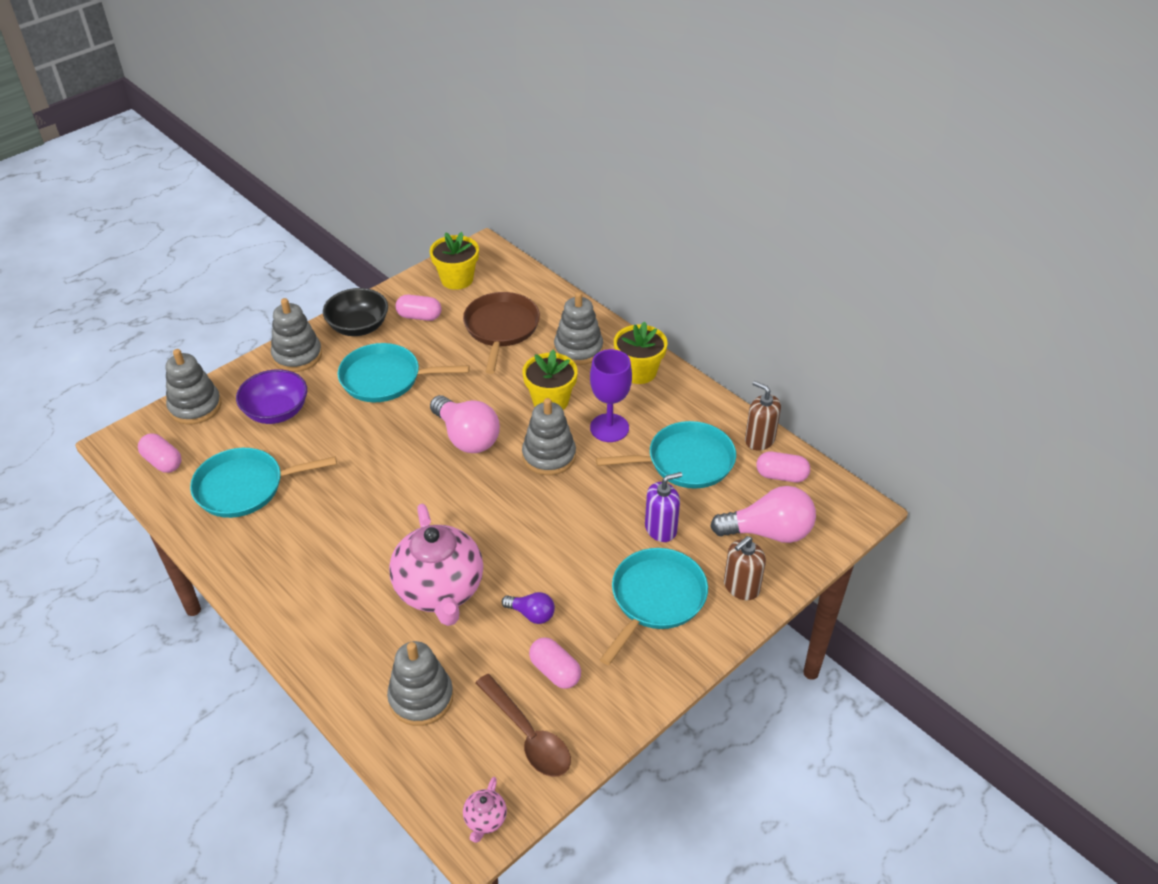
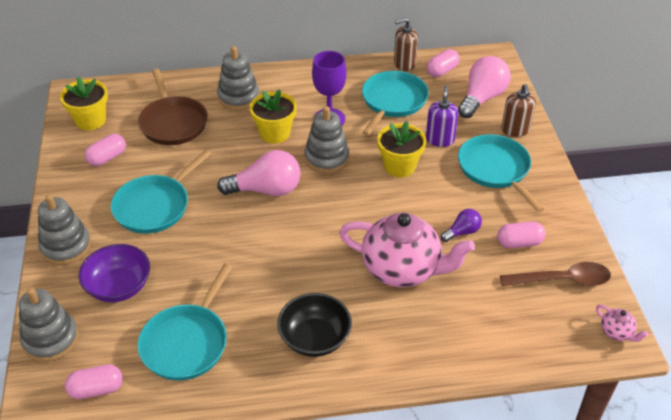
camera: 55 degrees left, 0 degrees up
black bowl [323,288,388,336] -> black bowl moved to [277,293,352,357]
grey stacking toy [387,641,453,726] -> none
brown pan [463,292,540,374] -> brown pan turned 150 degrees counterclockwise [138,69,208,145]
yellow flower pot [614,321,667,384] -> yellow flower pot moved to [377,121,426,177]

